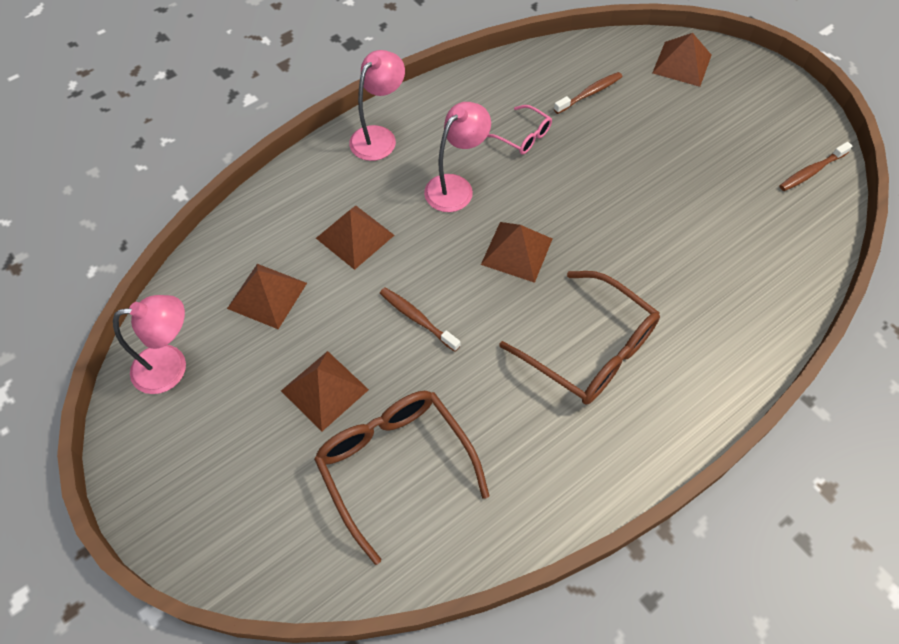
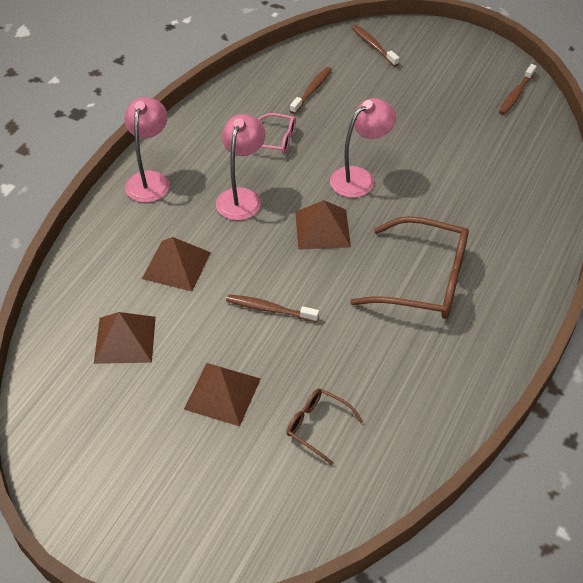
camera: 25 degrees left, 10 degrees down
pink lamp [113,295,186,394] -> pink lamp moved to [330,98,396,198]
brown glasses [314,391,490,565] -> brown glasses [286,388,363,465], size x0.50
brown pyramid [652,33,712,87] -> brown toothbrush [351,25,400,67]

